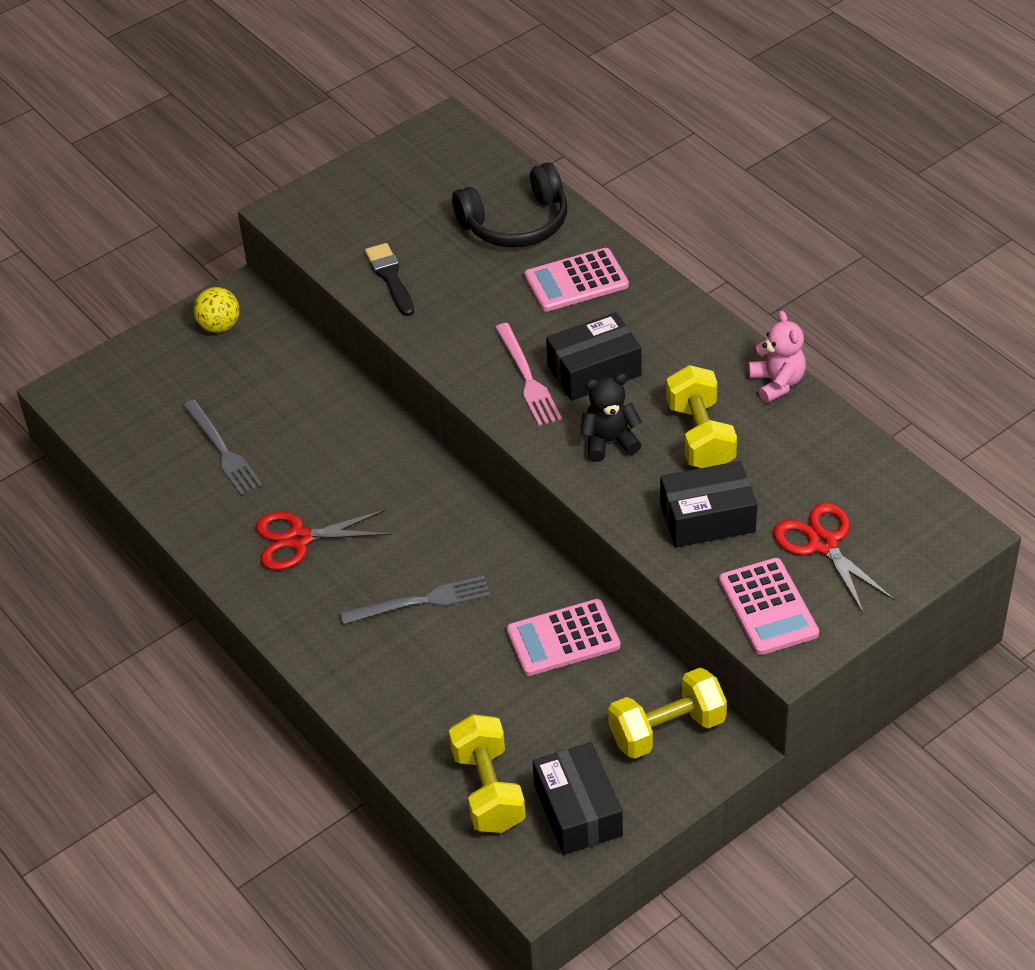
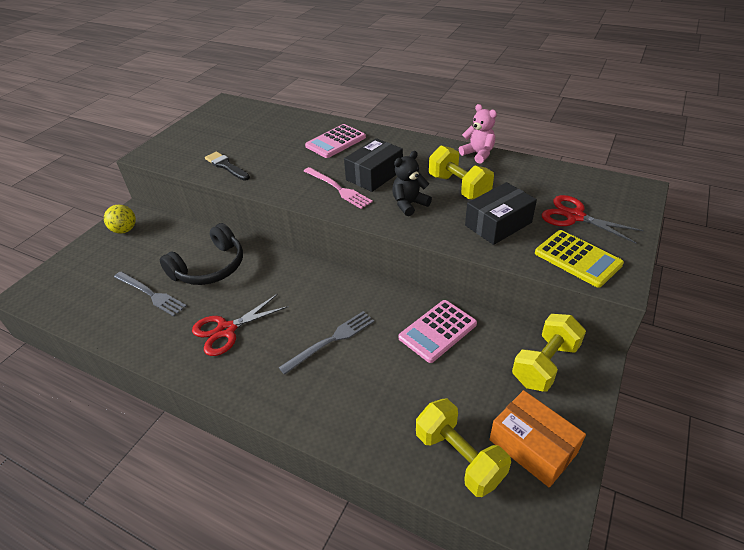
camera: 25 degrees left, 5 degrees down
black headphones [452,163,567,248] -> black headphones moved to [160,223,243,285]
black box [533,742,623,855] -> orange box [489,390,586,487]
pink calculator [719,558,819,655] -> yellow calculator [535,230,624,288]

